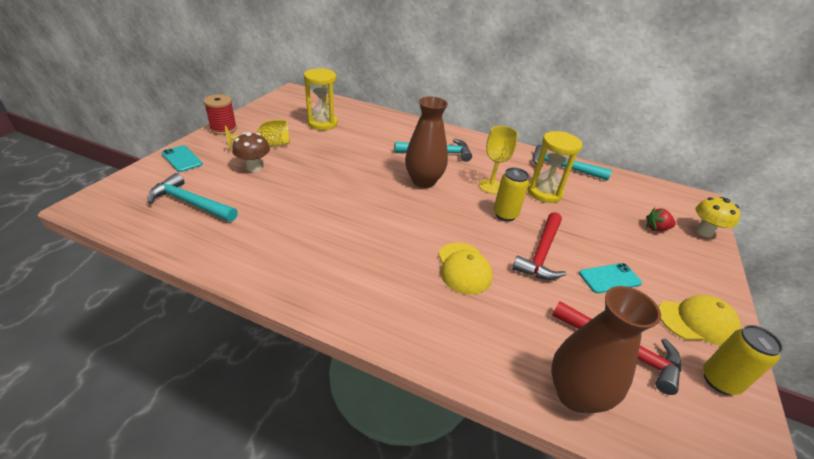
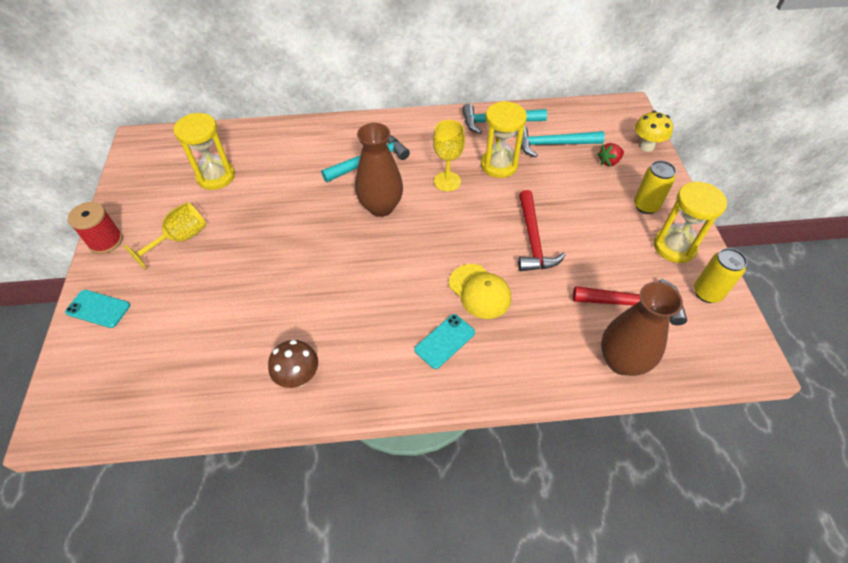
camera: 25 degrees left, 15 degrees up
turquoise hammer [148,173,238,222] -> turquoise hammer moved to [516,126,605,157]
brown mushroom [232,132,270,172] -> brown mushroom moved to [268,340,318,388]
yellow can [494,167,529,221] -> yellow can moved to [634,161,676,214]
turquoise phone [579,263,642,294] -> turquoise phone moved to [414,314,475,369]
yellow cap [659,295,741,345] -> yellow hourglass [653,182,727,263]

